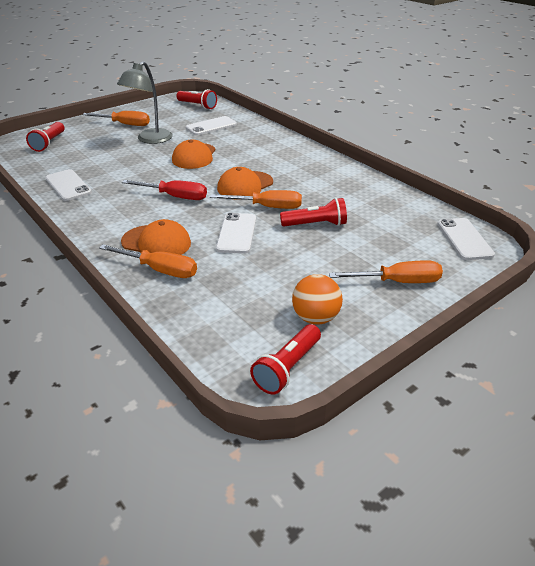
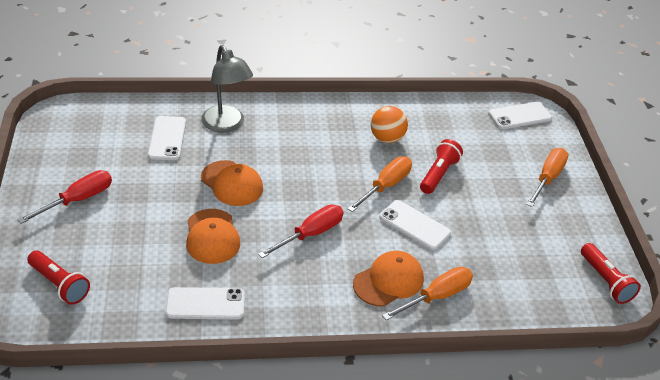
camera: 60 degrees left, 5 degrees up
orange screwdriver [82,111,150,126] -> red screwdriver [18,170,112,224]
grey lamp [117,61,173,144] -> grey lamp moved to [201,45,253,133]
red flashlight [176,89,217,109] -> none
orange cap [217,167,273,200] -> orange cap moved to [186,209,240,264]
orange ball [292,274,343,324] -> orange ball moved to [371,106,408,143]
white phone [438,218,495,260] -> white phone turned 45 degrees counterclockwise [489,102,552,129]

